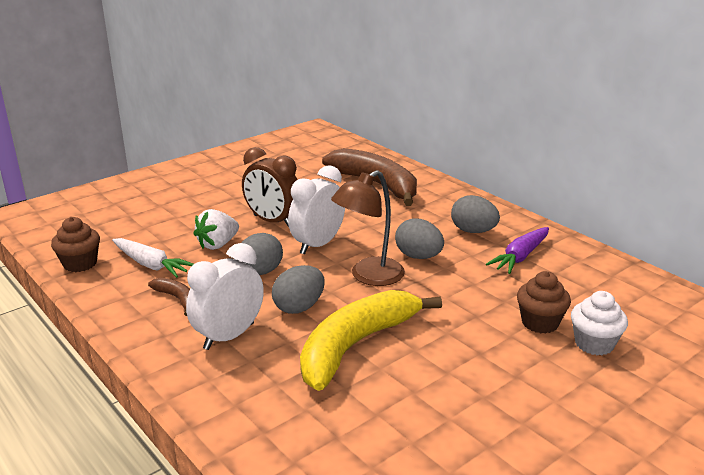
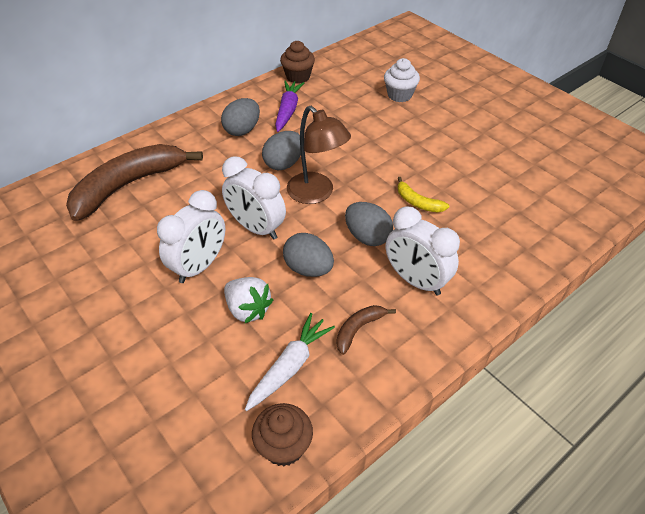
camera: 90 degrees left, 20 degrees up
brown clock [242,147,297,227] -> white clock [157,190,225,283]
yellow banana [300,290,442,391] -> yellow banana [398,177,449,212], size x0.43
purple carrot [486,227,549,274] -> purple carrot turned 120 degrees counterclockwise [275,80,304,132]
brown cupcake [517,271,571,334] -> brown cupcake moved to [280,41,315,84]

